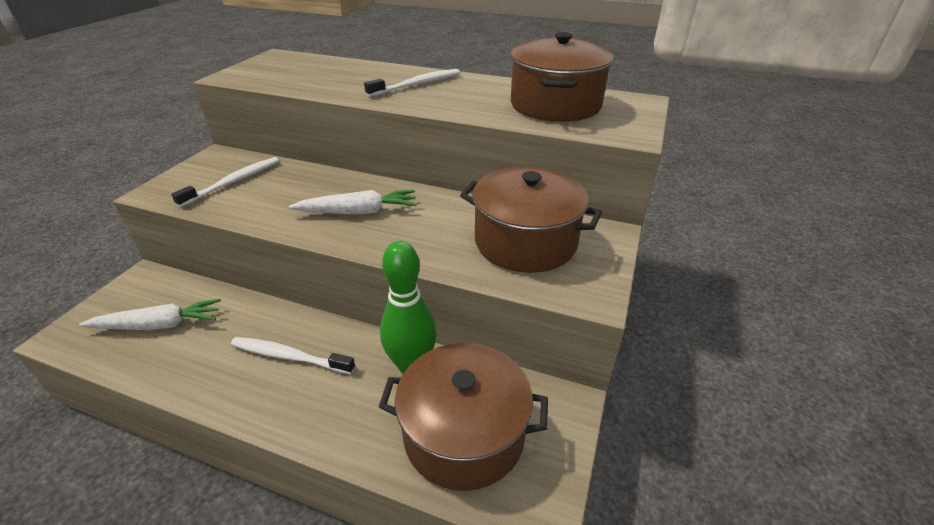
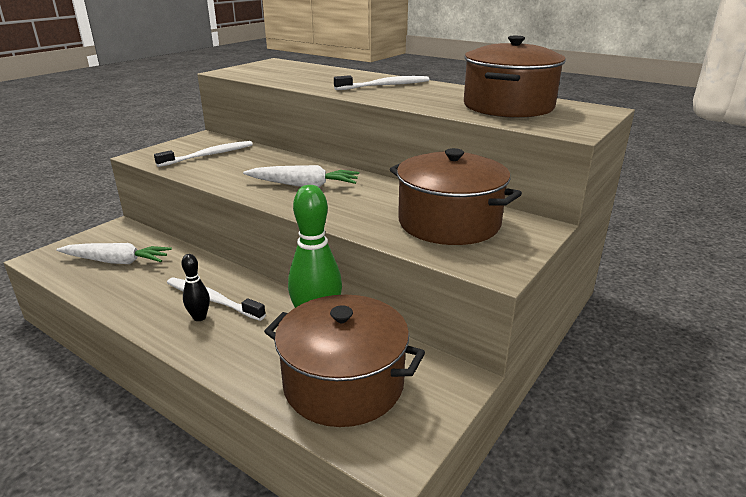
camera: 15 degrees right, 10 degrees down
none -> black bowling pin [182,254,210,321]

